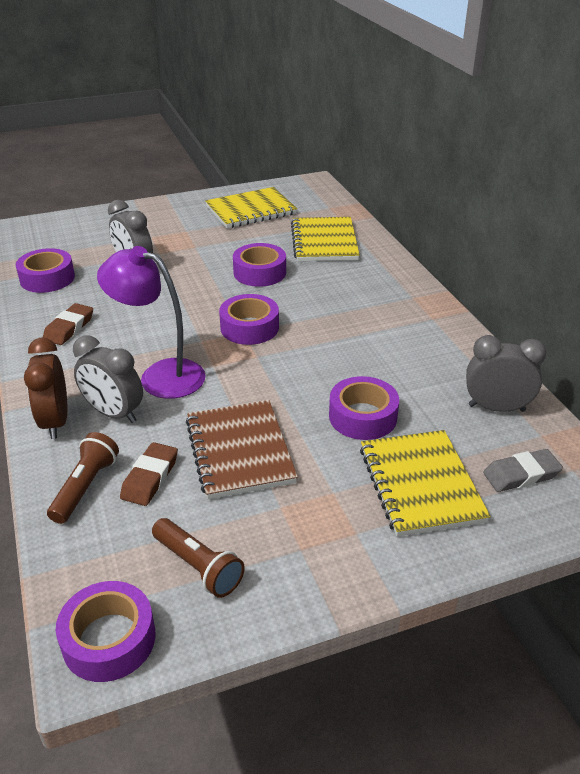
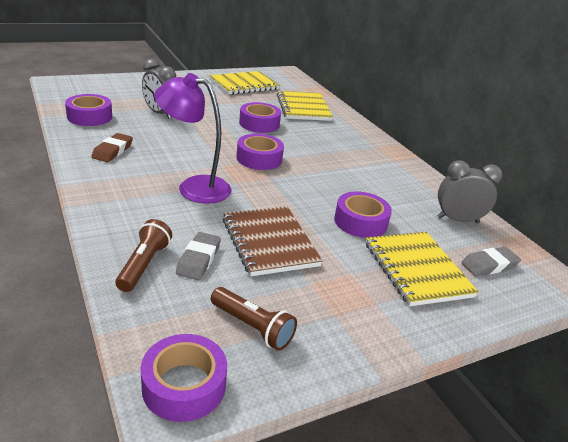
camera: 10 degrees left, 5 degrees down
brown clock [24,338,67,439] -> none
grey clock [73,335,143,423] -> none
brown eraser [120,442,178,506] -> grey eraser [176,232,221,280]

